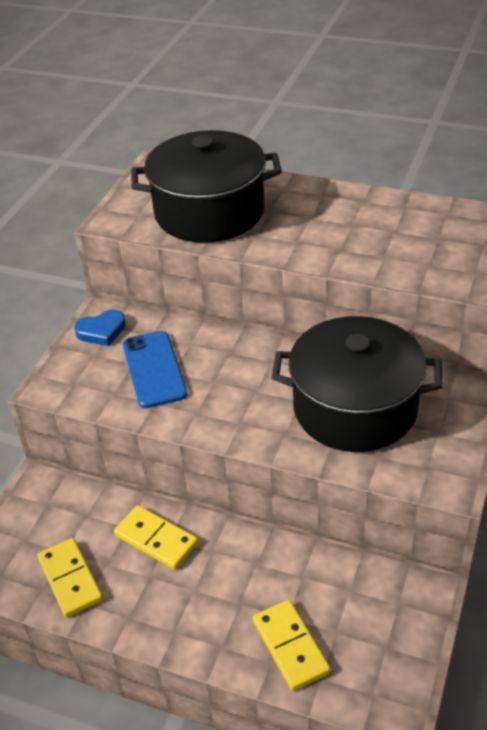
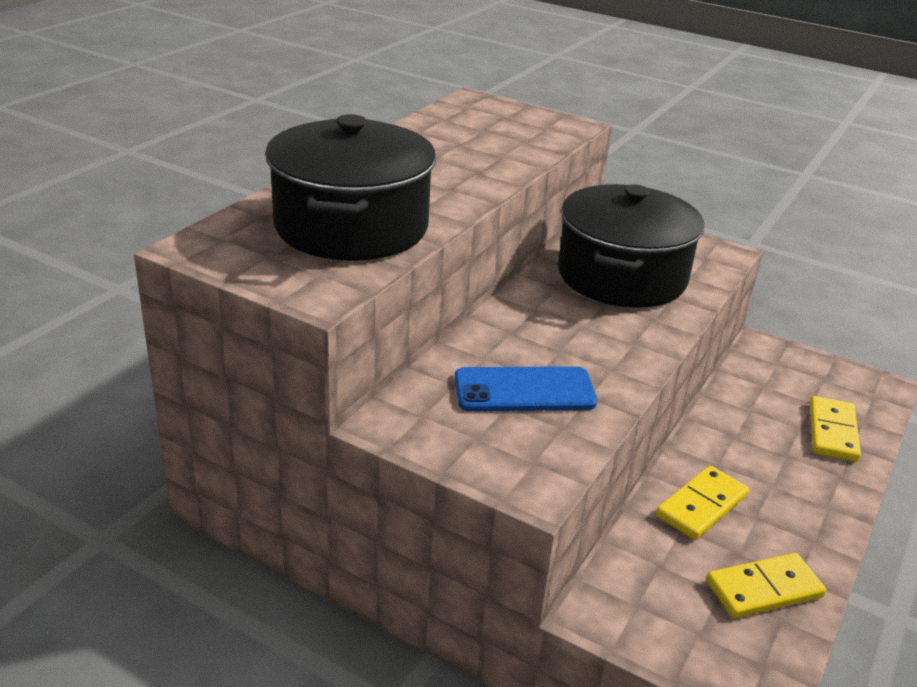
camera: 85 degrees left, 10 degrees down
blue heart [74,310,126,346] -> none
yellow domino [253,600,330,691] -> yellow domino turned 60 degrees counterclockwise [810,396,861,462]

